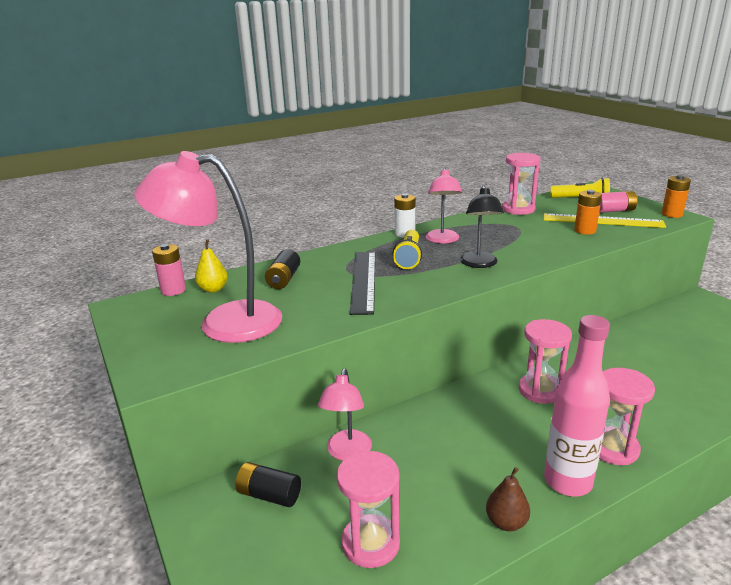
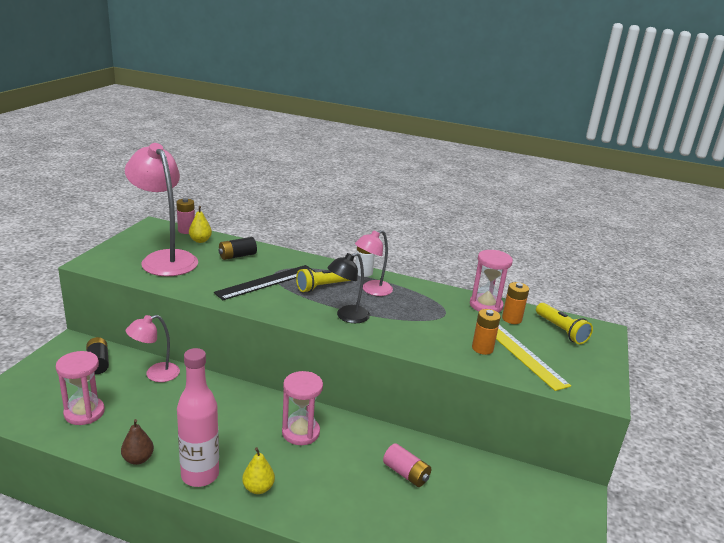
camera: 45 degrees right, 0 degrees up
pink battery [599,191,637,213] -> pink battery moved to [383,443,431,487]
pink hourglass [599,368,655,465] -> yellow pear [242,447,275,494]
orange battery [661,175,691,218] -> orange battery moved to [502,282,529,324]

